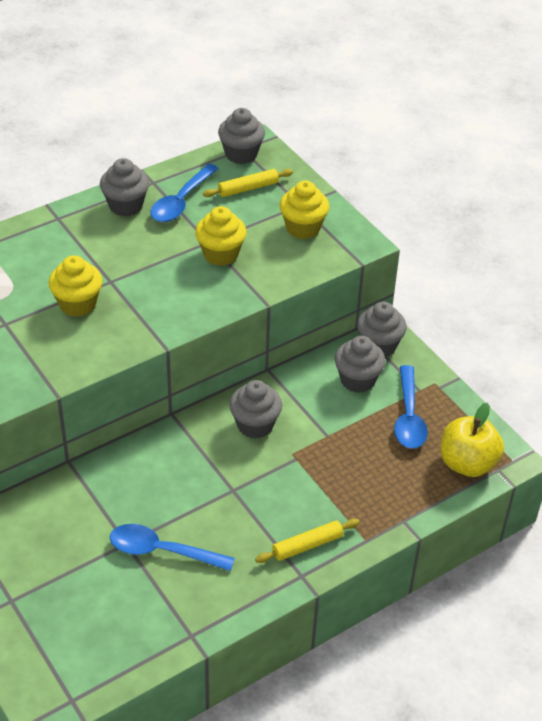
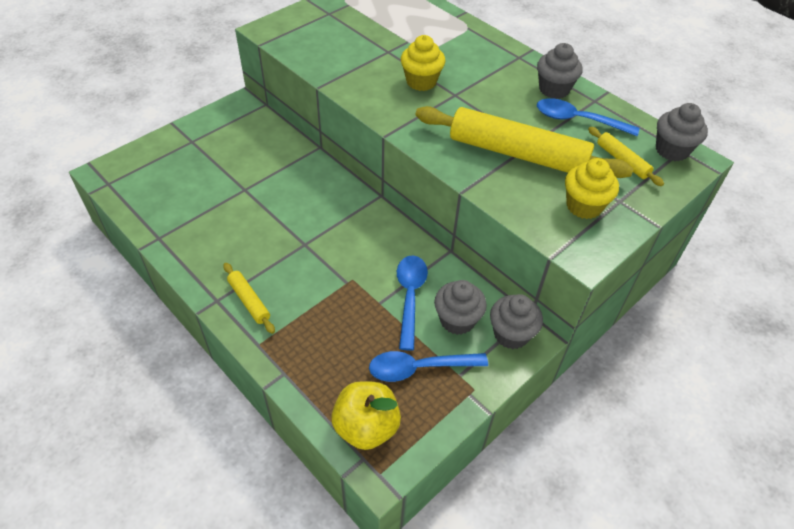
camera: 80 degrees right, 5 degrees up
blue spoon [110,524,235,571] -> blue spoon moved to [397,255,428,351]
yellow cupcake [195,206,247,266] -> yellow rolling pin [415,106,634,178]
grey cupcake [229,380,282,439] -> none

